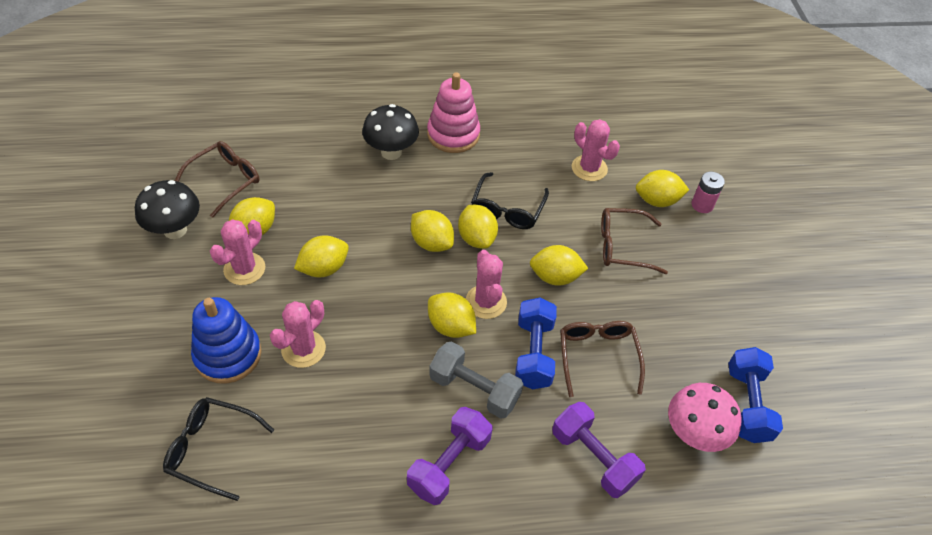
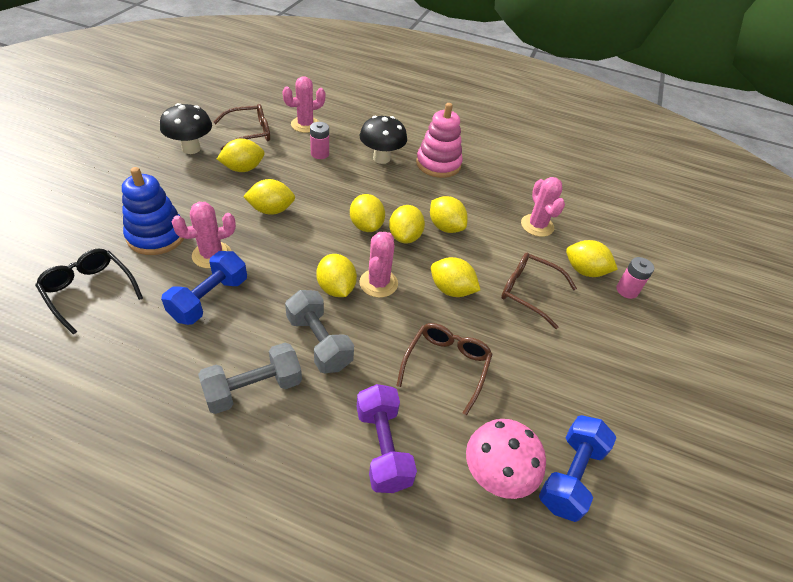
camera: 25 degrees right, 5 degrees down
pink cactus [210,219,265,285] -> pink cactus moved to [283,76,325,133]
purple dumbbell [407,407,492,505] -> grey dumbbell [198,342,302,414]
black glasses [471,172,549,229] -> yellow lemon [430,196,468,233]
blue dumbbell [515,297,557,389] -> blue dumbbell moved to [161,251,247,325]
none -> pink battery [310,122,329,159]

